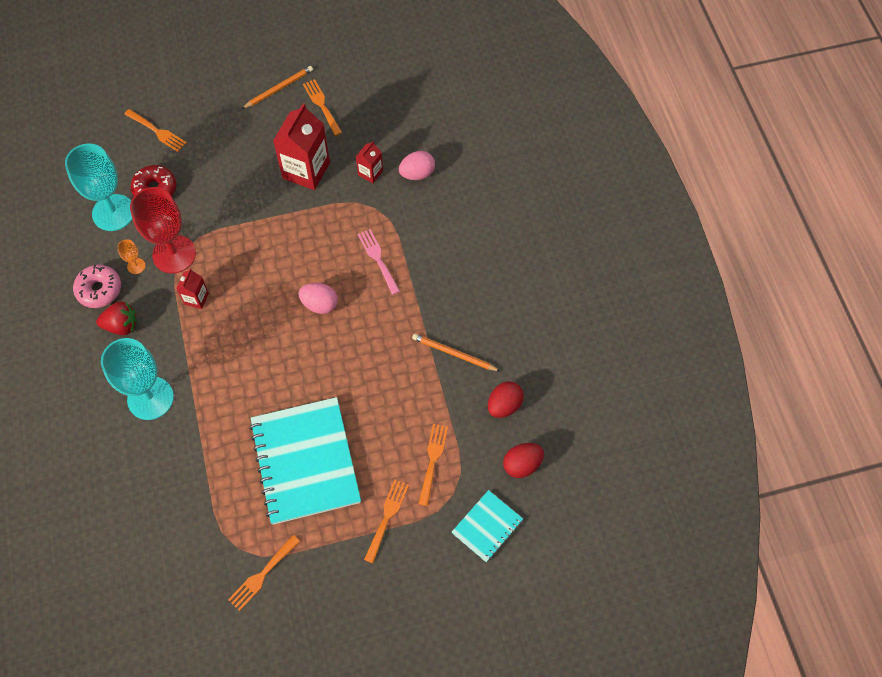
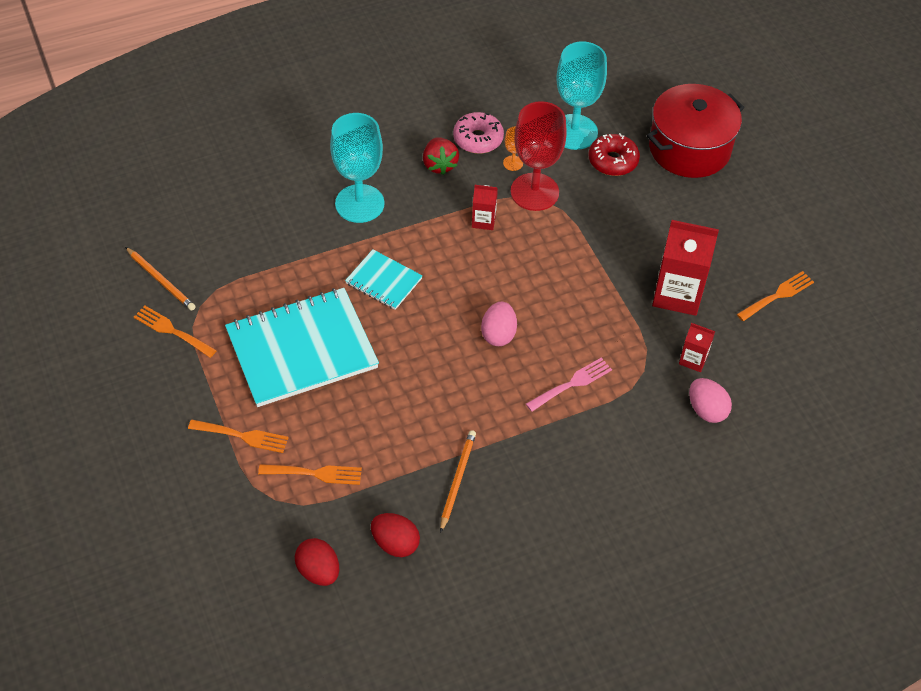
camera: 80 degrees right, 10 degrees down
orange fork [124,109,187,152] -> red pot [647,84,745,178]
orange pencil [242,66,313,109] -> orange pencil moved to [125,247,196,311]
turquoise notebook [452,490,523,562] -> turquoise notebook moved to [345,249,423,310]

